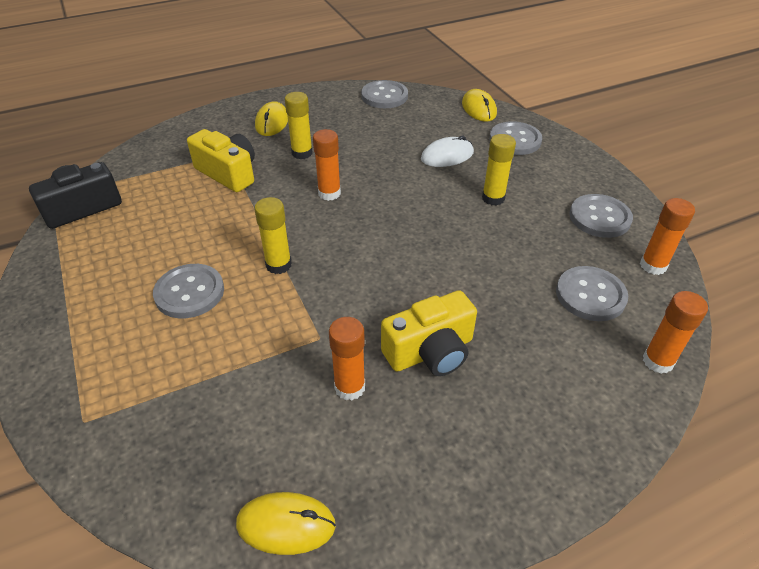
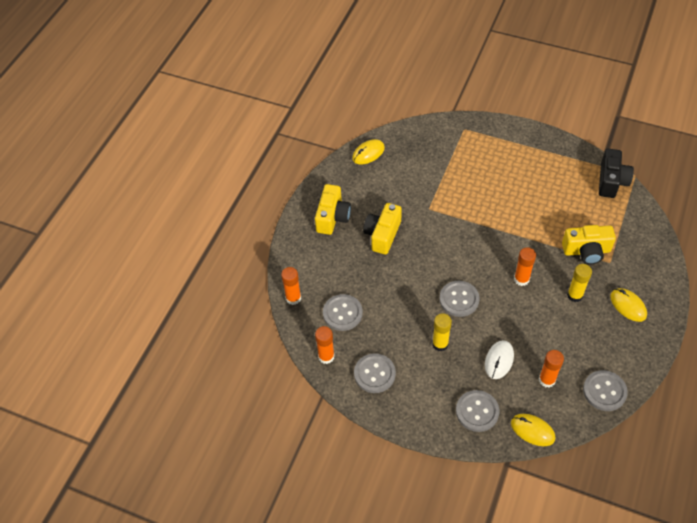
camera: 140 degrees right, 10 degrees up
grey button [153,264,224,318] -> grey button moved to [439,281,480,317]
yellow glue stick [254,197,292,274] -> none
orange glue stick [329,317,365,400] -> orange glue stick moved to [539,350,564,388]
none -> yellow camera [315,184,351,235]

